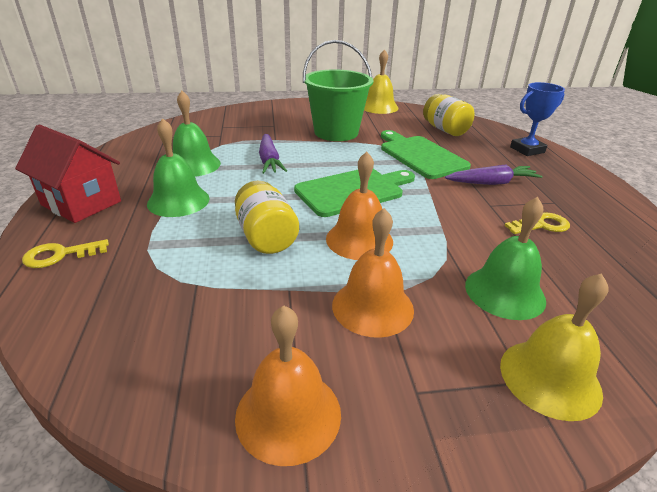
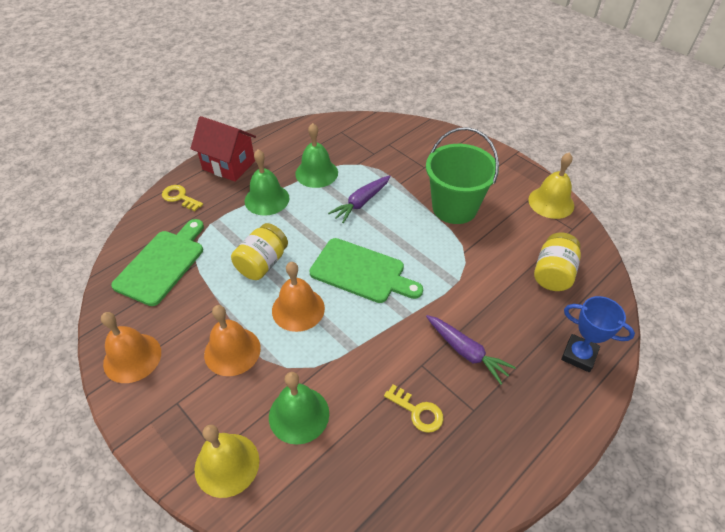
camera: 55 degrees right, 15 degrees up
red house [15,125,121,223] -> red house turned 60 degrees counterclockwise [190,116,256,182]
green cutting board [381,130,471,179] -> green cutting board moved to [111,219,204,306]

